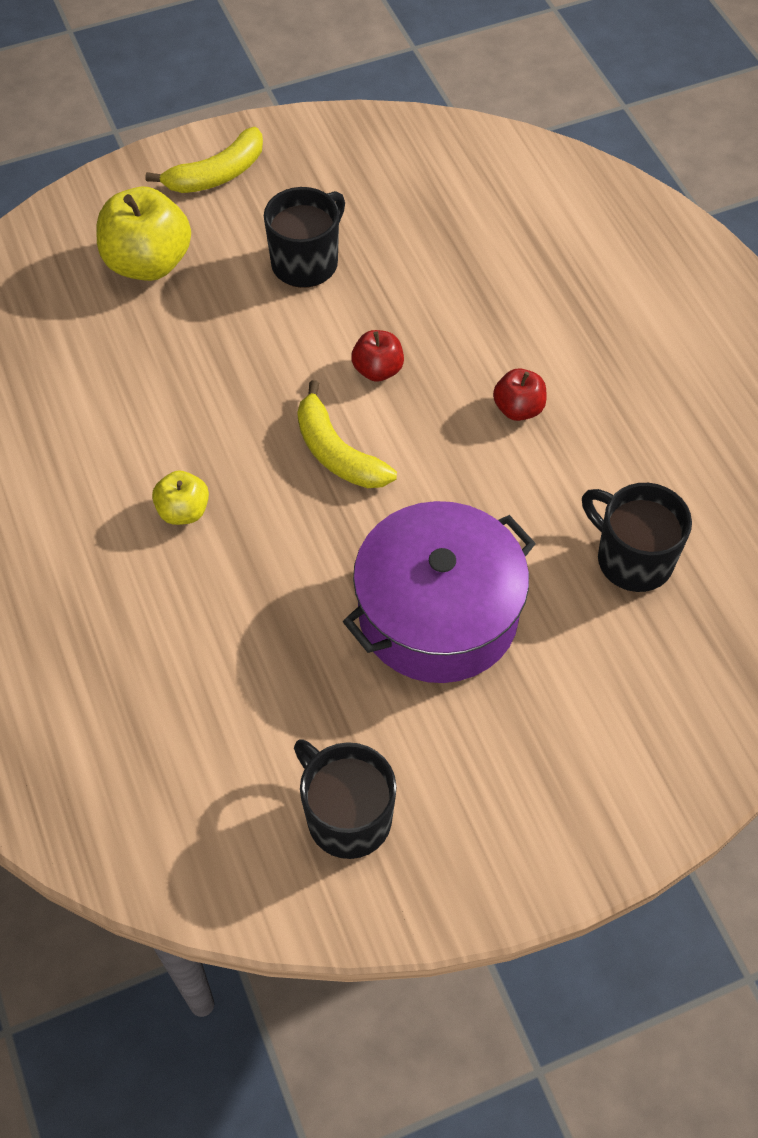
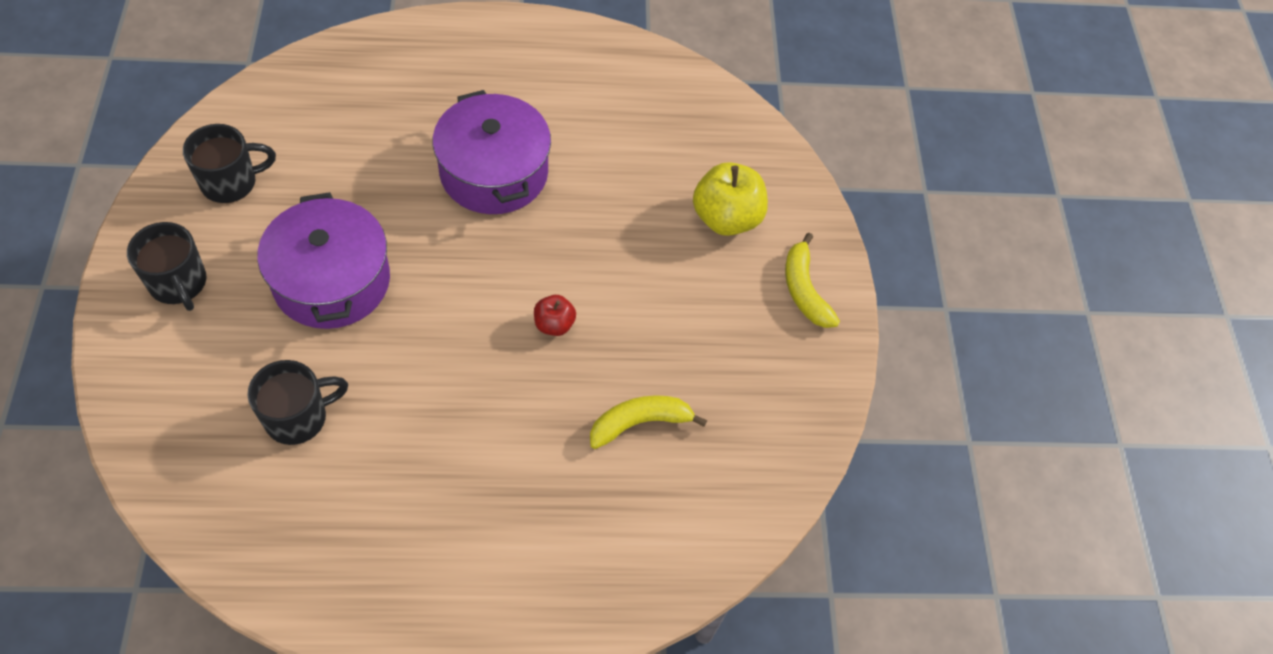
camera: 105 degrees right, 0 degrees up
yellow apple [152,470,209,525] -> purple pot [433,90,551,214]
black mug [264,187,345,288] -> black mug moved to [127,222,206,311]
yellow banana [297,380,397,488] -> yellow banana moved to [590,395,707,449]
red apple [493,368,547,421] -> none

